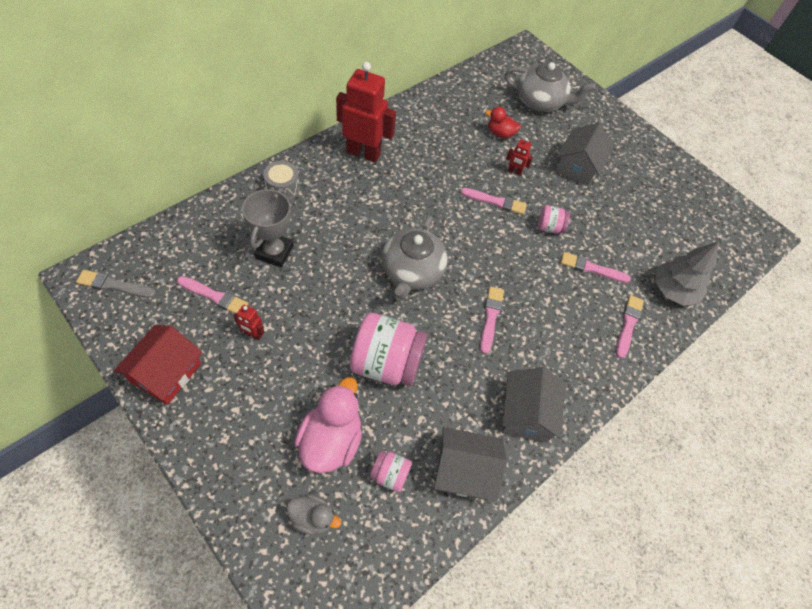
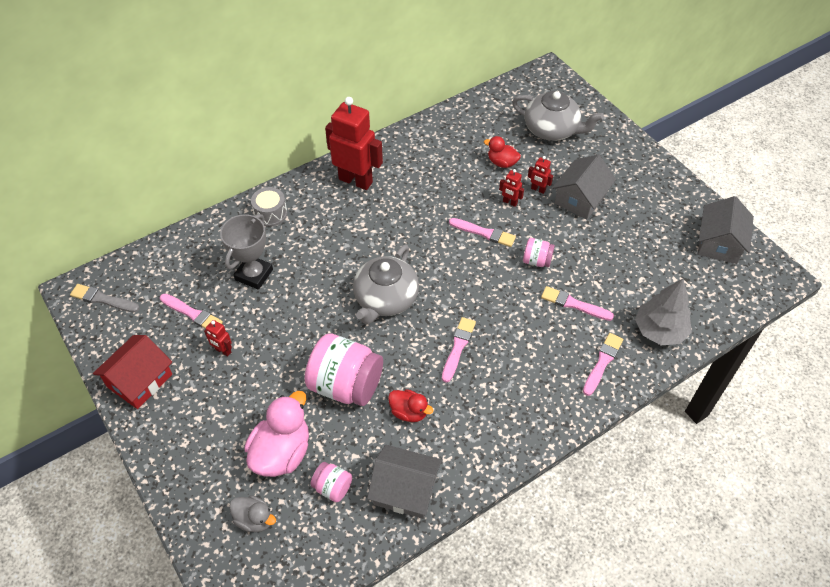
camera: 15 degrees right, 5 degrees down
grey house [502,367,565,443] -> grey house moved to [698,196,754,264]
none -> red duck [388,389,433,422]
none -> red robot [528,156,553,194]

